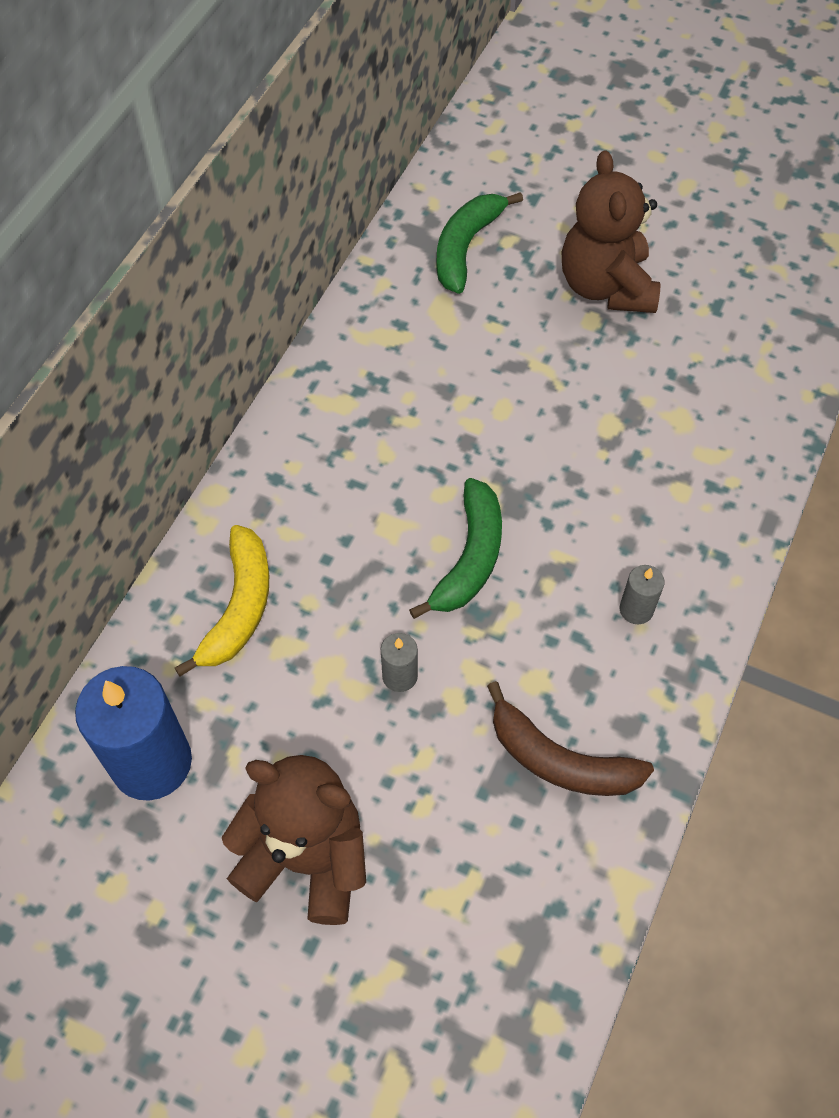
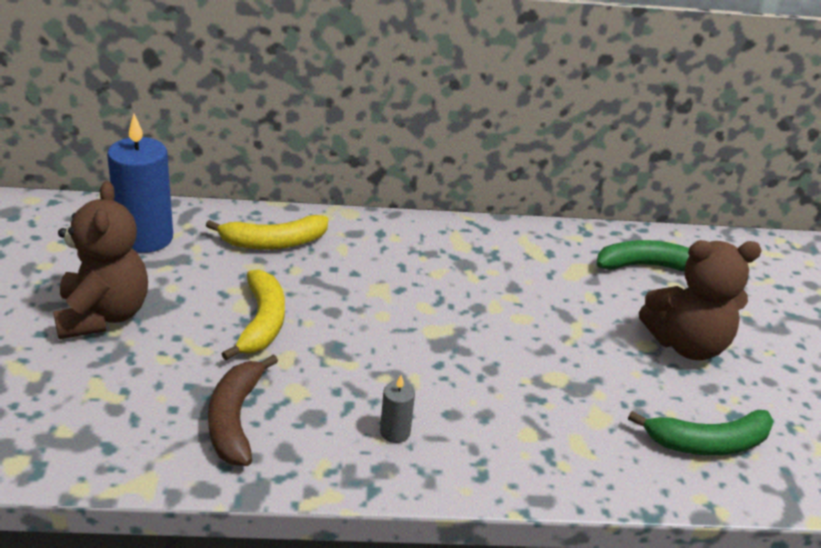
camera: 60 degrees right, 25 degrees down
grey candle [381,633,418,692] -> yellow banana [222,269,285,360]
green banana [409,478,502,619] -> green banana moved to [628,410,774,456]
brown teddy bear [562,150,661,313] -> brown teddy bear turned 150 degrees counterclockwise [639,240,762,360]

